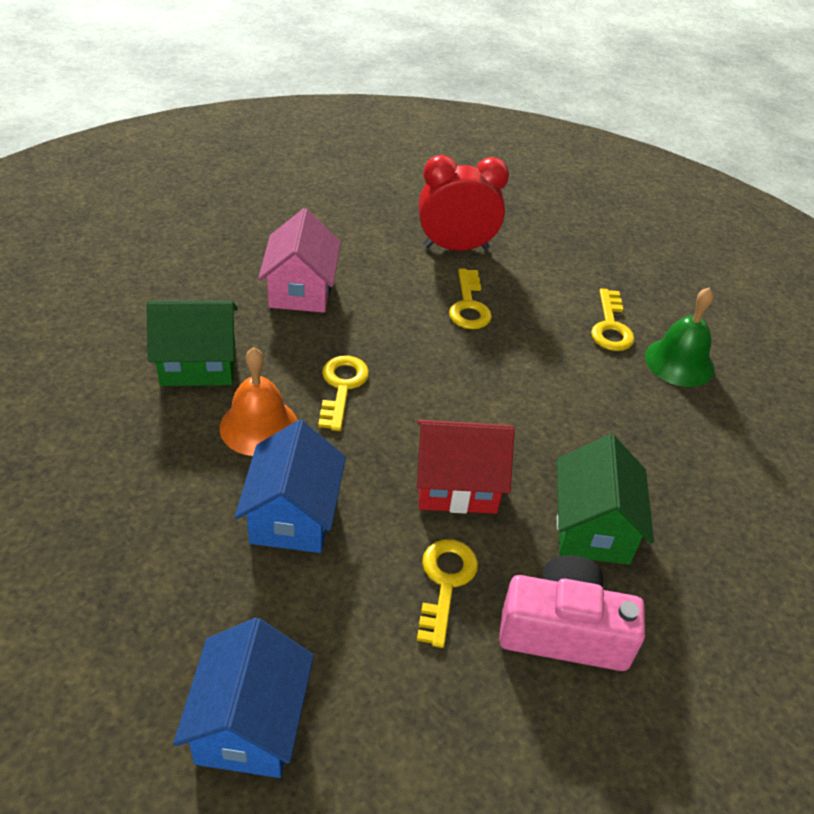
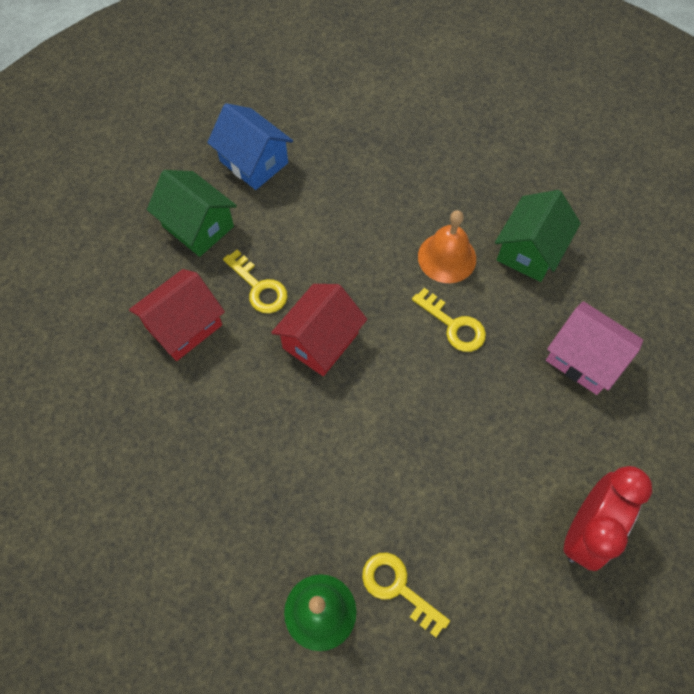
camera: 130 degrees right, 20 degrees up
blue house [235,420,346,553] -> none
yellow key [449,269,492,329] -> none
pink camera [499,555,645,671] -> red house [129,269,225,361]
green house [557,434,654,565] -> green house moved to [147,170,237,257]

